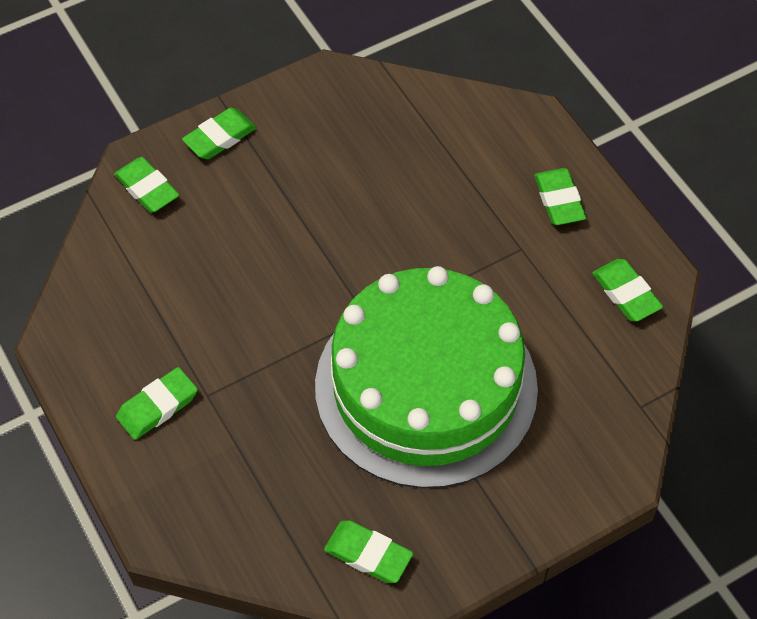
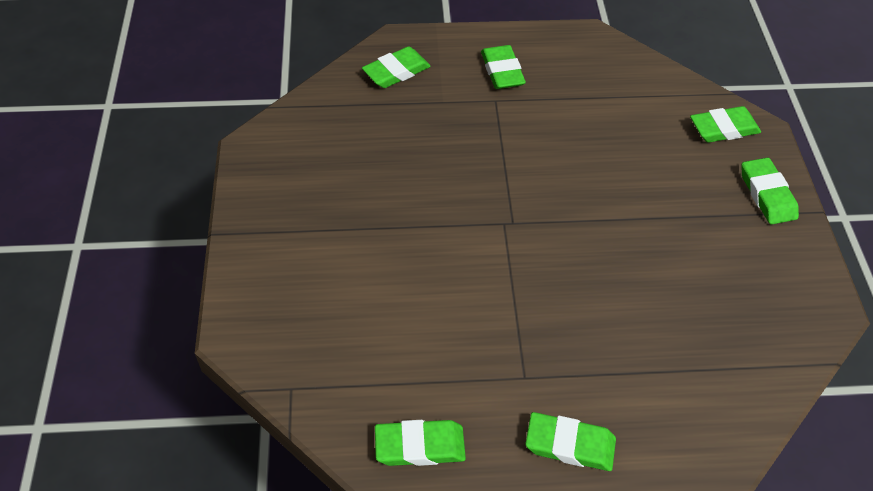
camera: 115 degrees right, 5 degrees down
green cake [315,266,538,489] -> none
green eraser [324,520,413,583] -> green eraser moved to [362,47,431,88]

